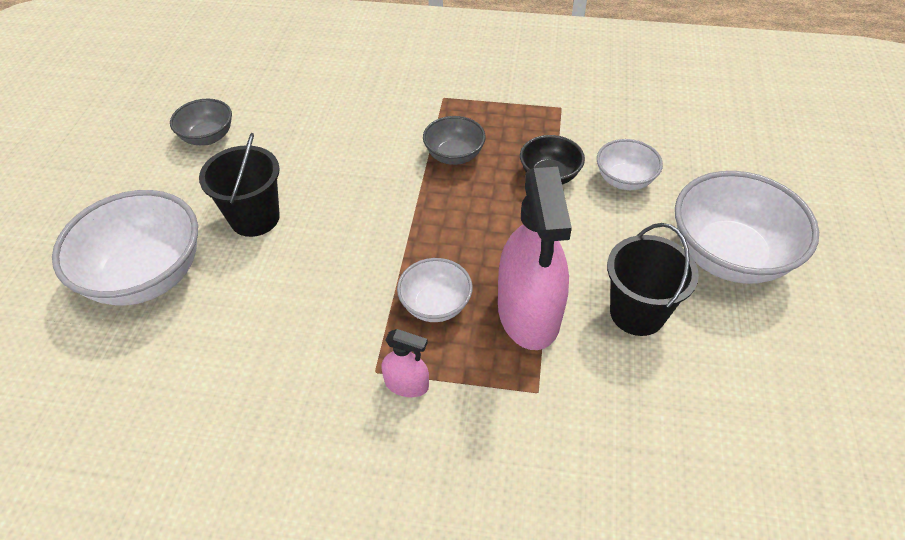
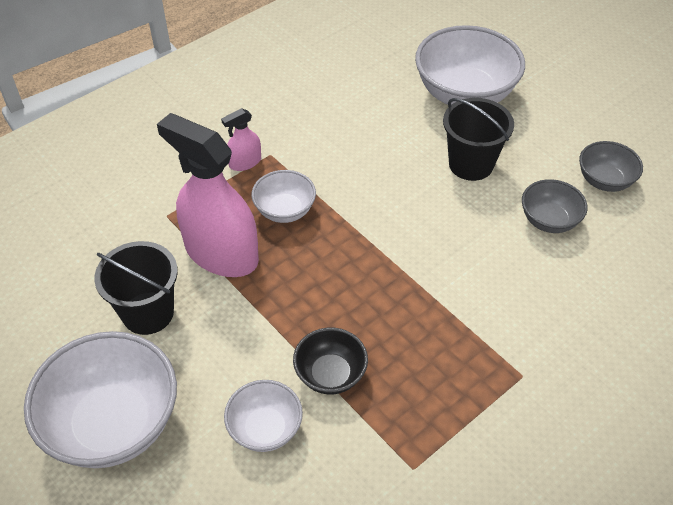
camera: 130 degrees right, 0 degrees up
grey bowl [423,116,486,165] -> grey bowl moved to [522,179,588,233]

